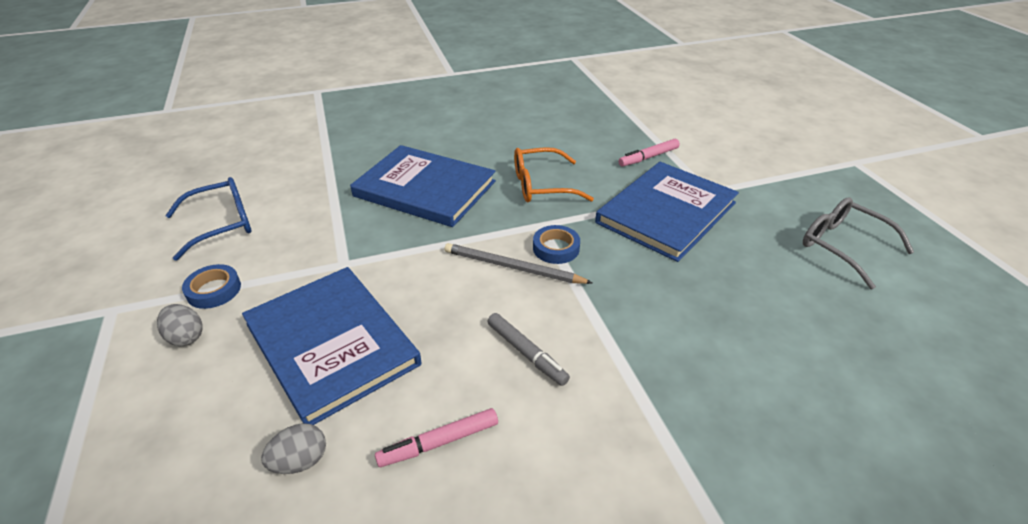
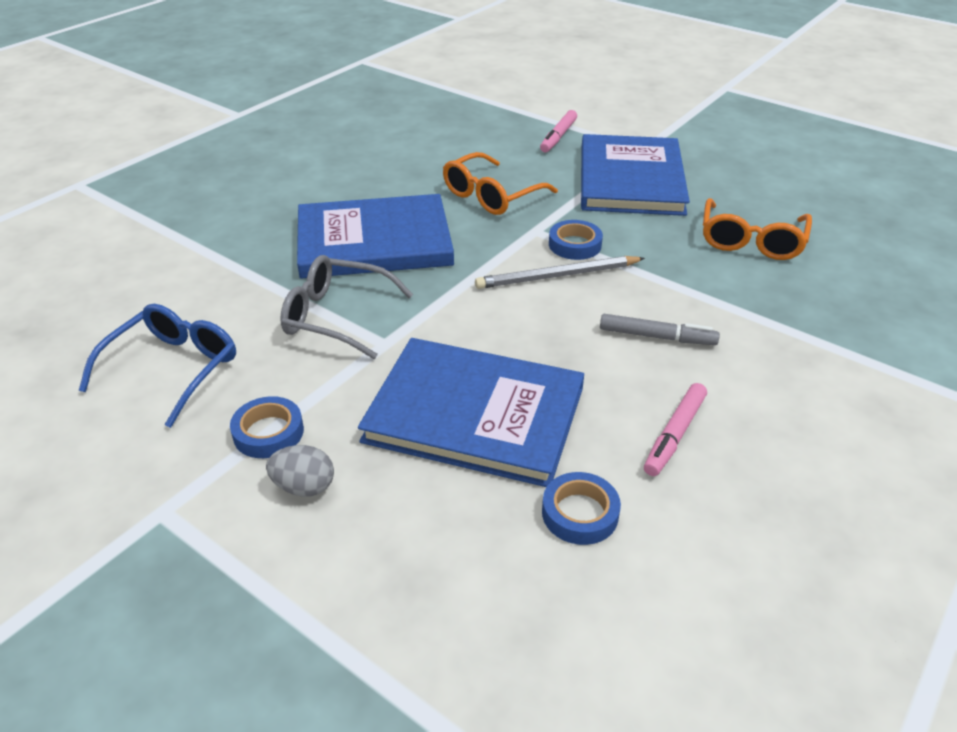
camera: 35 degrees left, 0 degrees up
grey egg [261,423,326,474] -> blue tape [542,472,621,545]
grey glasses [803,198,914,289] -> grey glasses moved to [280,255,413,359]
none -> orange glasses [703,198,812,260]

